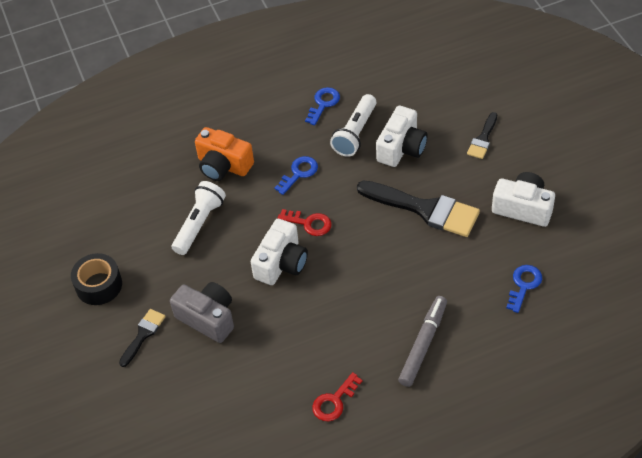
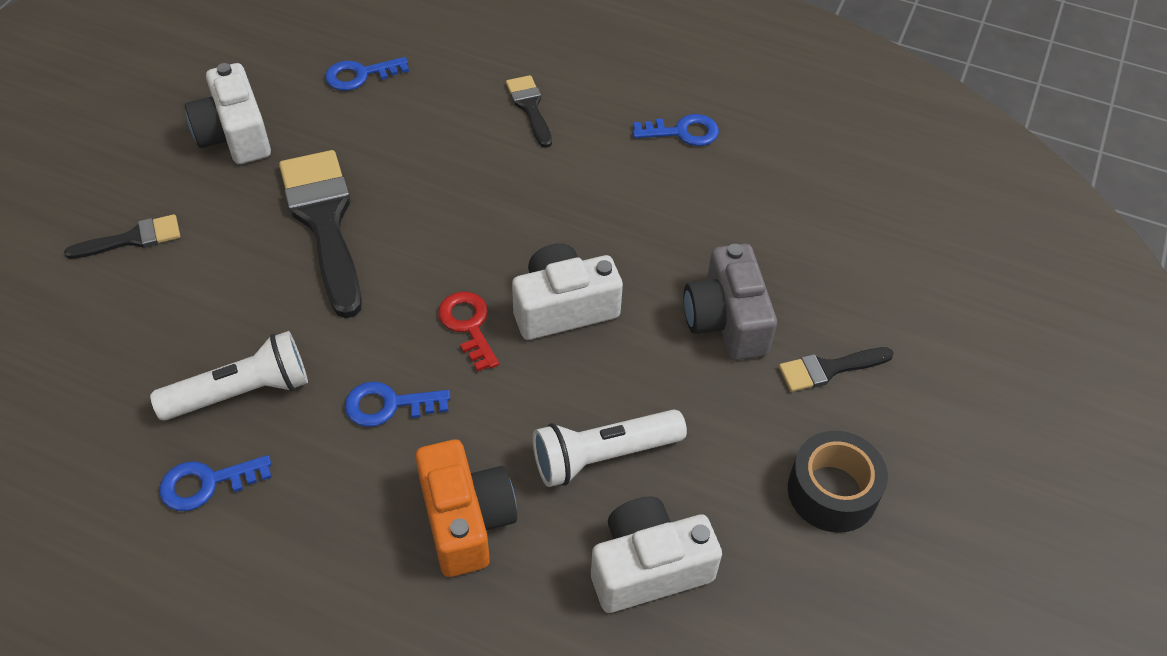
camera: 140 degrees left, 0 degrees up
red key [312,372,363,421] -> blue key [632,114,719,146]
white camera [376,105,428,167] -> white camera moved to [591,497,722,613]
grey marker [398,296,447,387] -> black brush [506,75,552,148]

